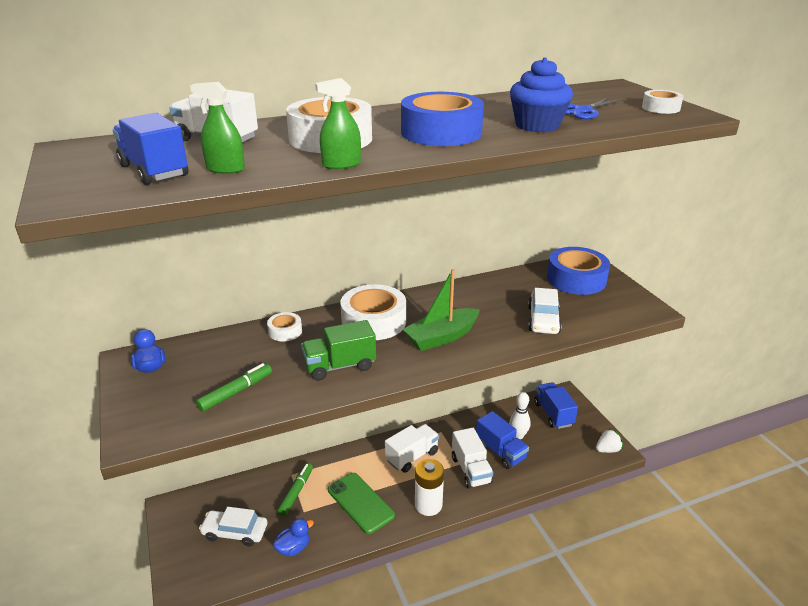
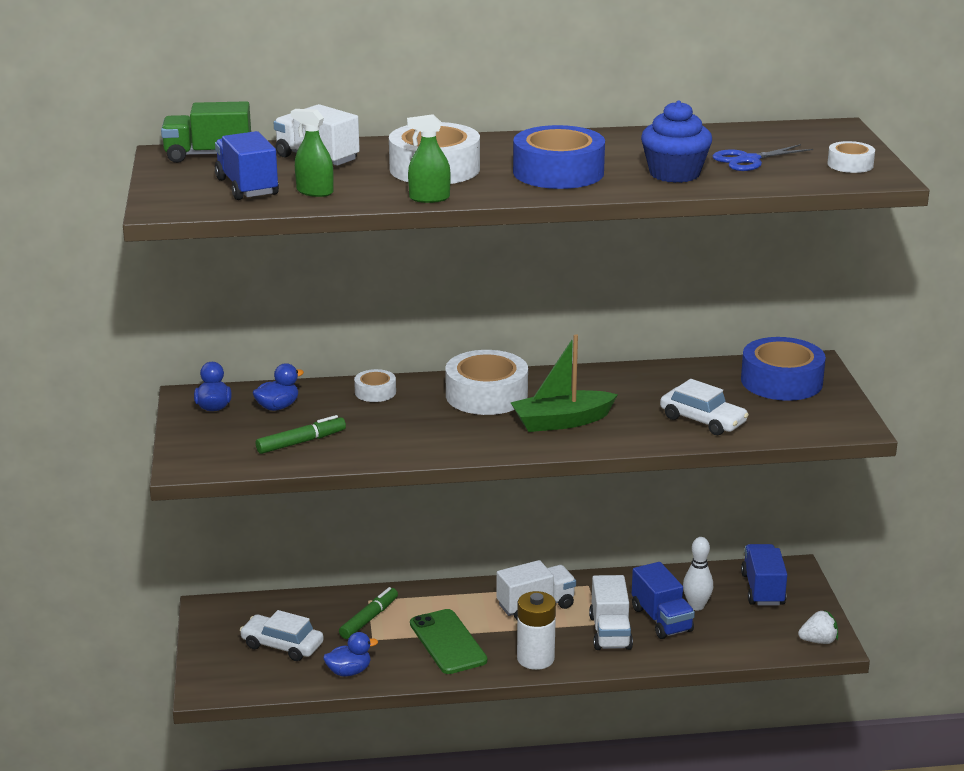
camera: 15 degrees right, 5 degrees down
green truck [301,320,376,381] -> green truck moved to [161,101,251,163]
white car [528,288,562,334] -> white car turned 75 degrees counterclockwise [660,379,749,435]
none -> blue duck [253,363,304,411]

